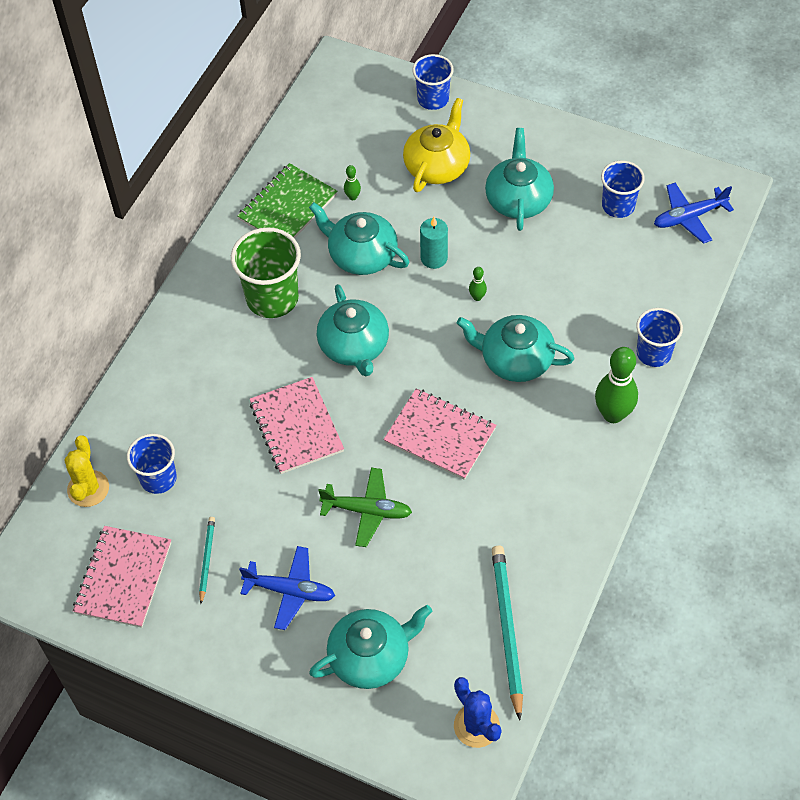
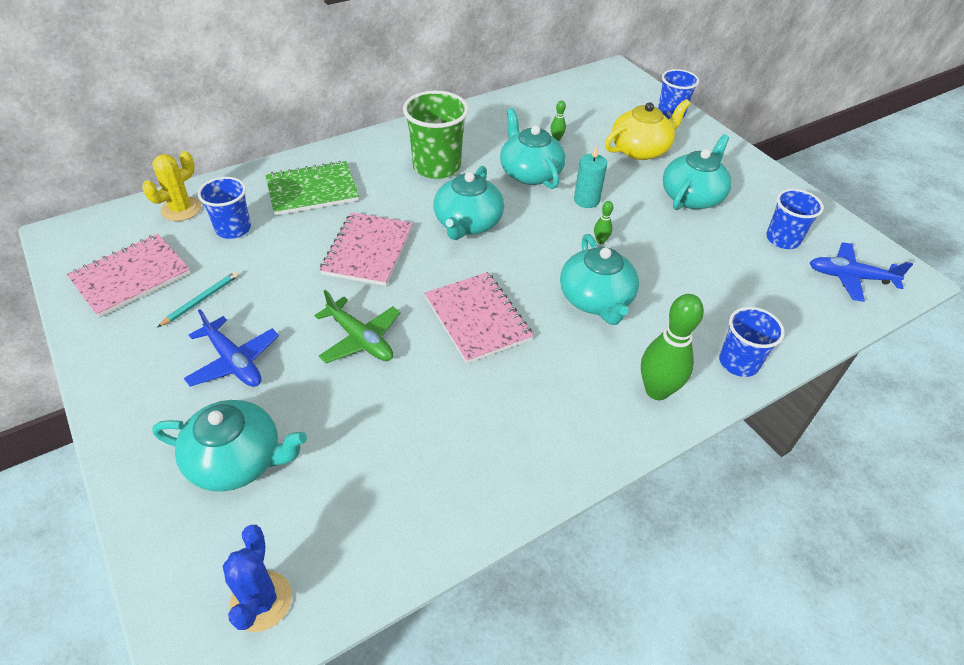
camera: 30 degrees right, 10 degrees down
green notebook [237,163,337,238] -> green notebook moved to [265,161,359,215]
turquoise teapot [457,315,575,382] -> turquoise teapot turned 150 degrees counterclockwise [560,234,639,325]
turquoise pencil [492,546,523,721] -> none

